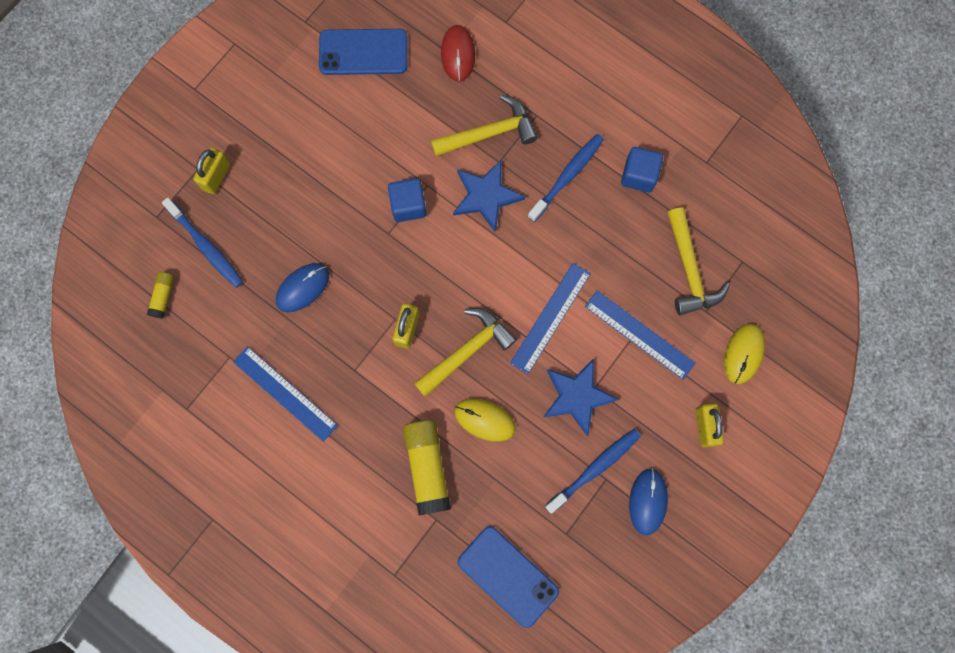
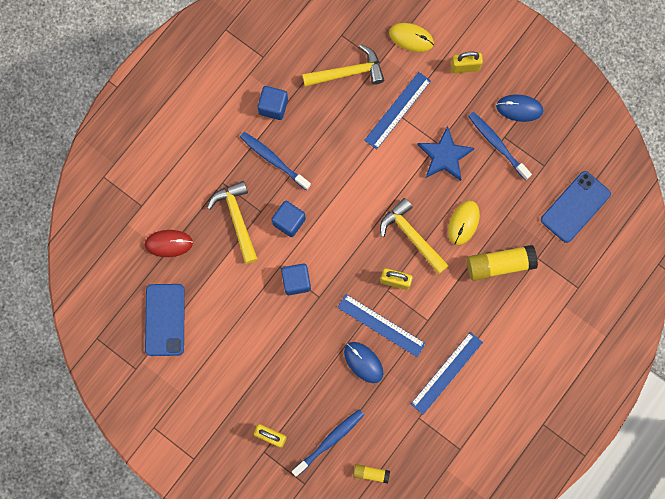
camera: 90 degrees left, 0 degrees up
blue star [453,159,525,232] -> blue cube [271,201,306,237]
blue ruler [510,263,591,374] -> blue ruler moved to [337,294,426,357]

